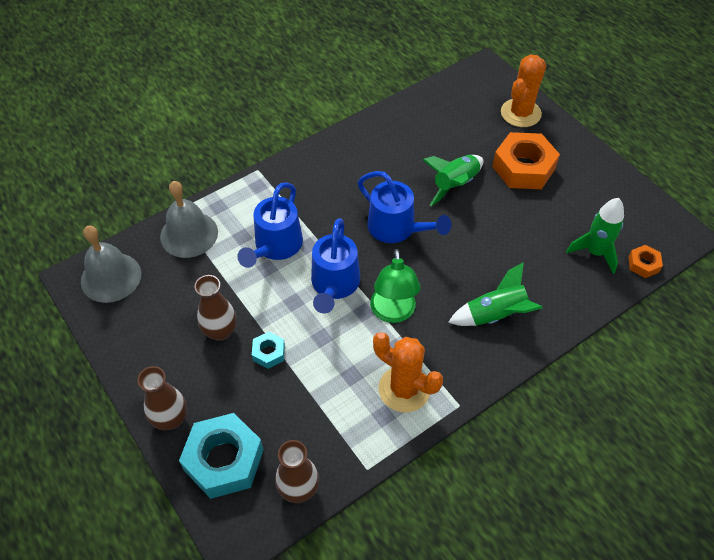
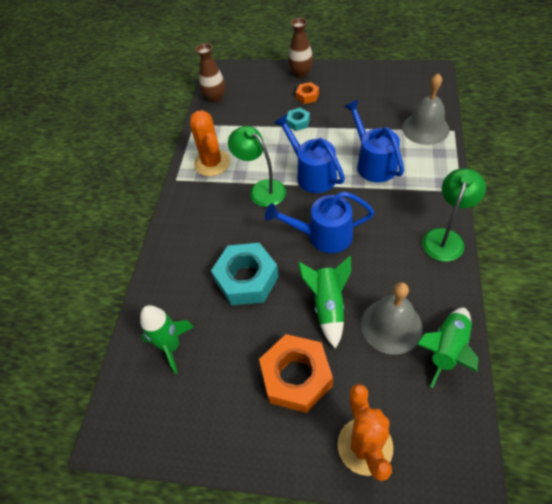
camera: 140 degrees right, 0 degrees up
grey bell [81,225,141,303] -> grey bell moved to [361,282,423,355]
turquoise nut [179,413,264,499] -> turquoise nut moved to [211,243,279,305]
brown vase [194,275,237,341] -> none
orange cactus [373,332,443,412] -> orange cactus turned 75 degrees clockwise [190,110,230,176]
green rocket [448,262,543,326] -> green rocket moved to [417,308,479,388]
orange nut [628,245,663,278] -> orange nut moved to [296,82,319,104]
none -> green lamp [422,168,486,262]

